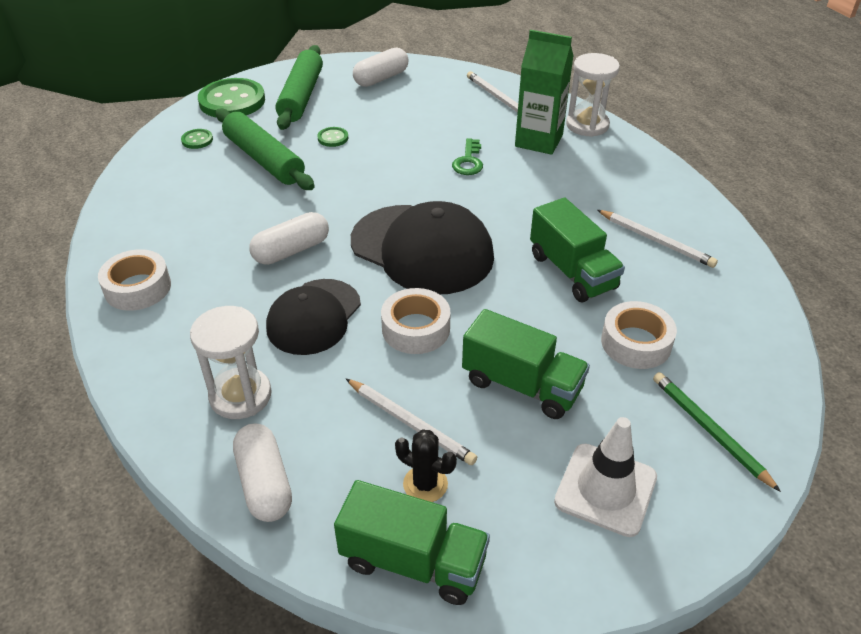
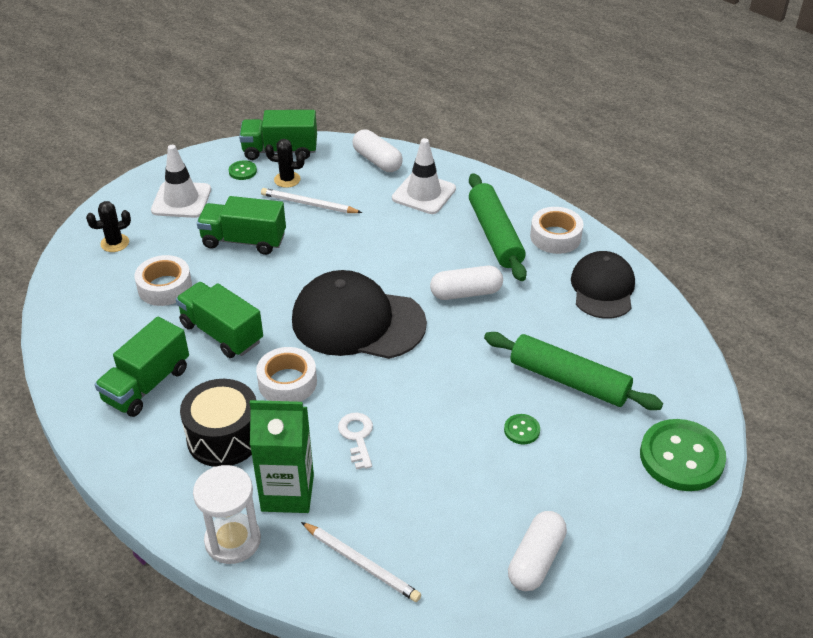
camera: 160 degrees right, 0 degrees up
green button [181,129,213,149] -> green button moved to [229,160,257,180]
white hourglass [190,306,272,419] -> white traffic cone [392,138,456,214]
white capsule [249,212,329,265] -> white capsule turned 45 degrees clockwise [430,266,503,300]
black cap [266,279,361,355] -> black cap moved to [571,251,635,319]
green rolling pin [275,45,323,130] -> green rolling pin moved to [469,173,527,281]
white tape [381,288,451,354] -> white tape moved to [256,347,317,402]
green key [452,138,483,175] -> white key [338,413,373,469]
white pencil [597,210,718,268] -> green truck [95,317,189,417]
green pencil [653,372,781,492] -> black cactus [86,201,131,252]
none -> black drum [180,379,256,467]

